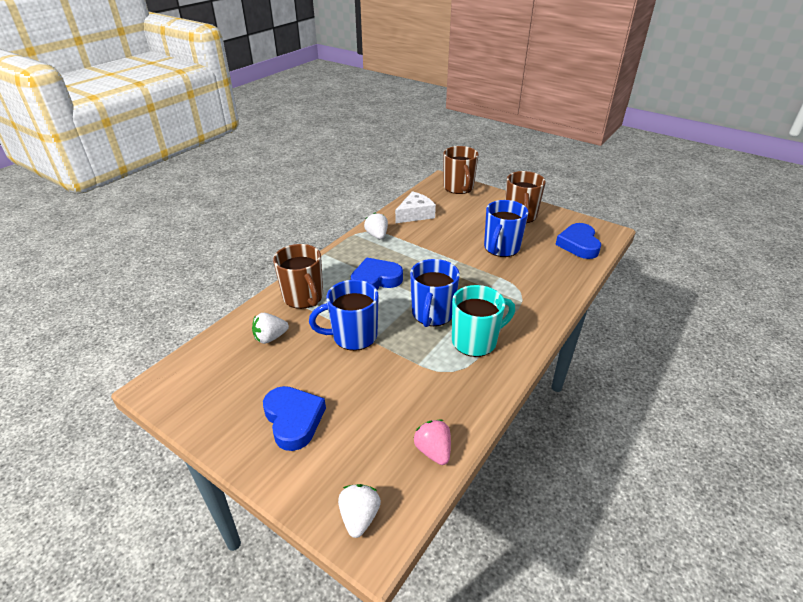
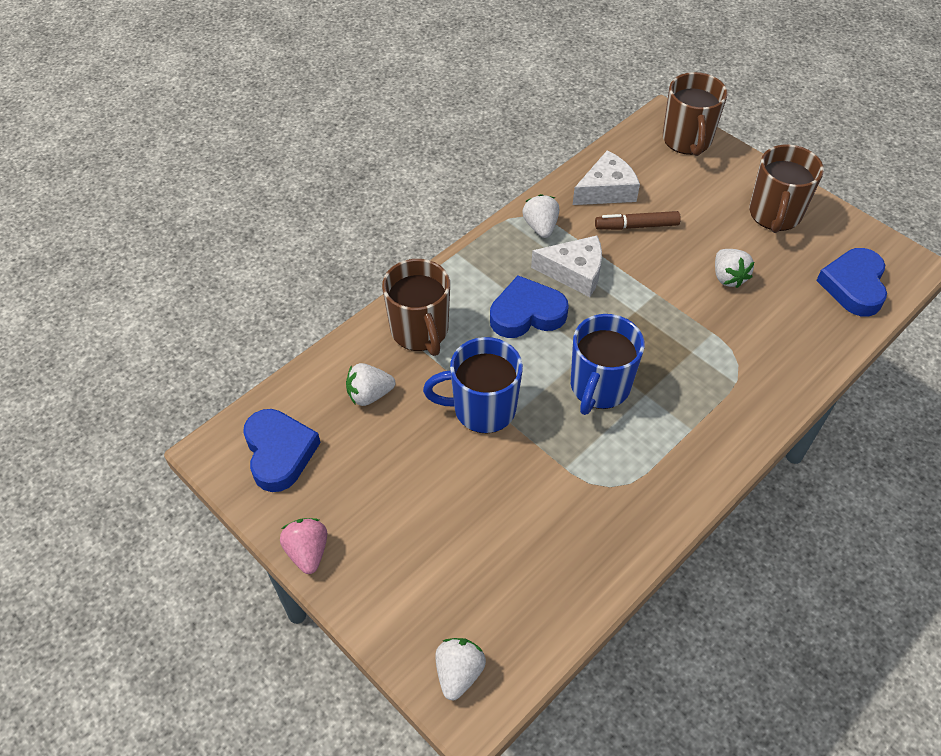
camera: 10 degrees right, 15 degrees up
blue heart [263,386,326,451] -> blue heart moved to [243,409,321,492]
pink strawberry [414,420,451,465] -> pink strawberry moved to [280,518,327,574]
turquoise mug [452,285,515,357] -> none
blue mug [484,200,528,257] -> white strawberry [715,249,754,288]
none -> white cheese [531,236,602,297]
none -> brown marker [595,211,681,230]

